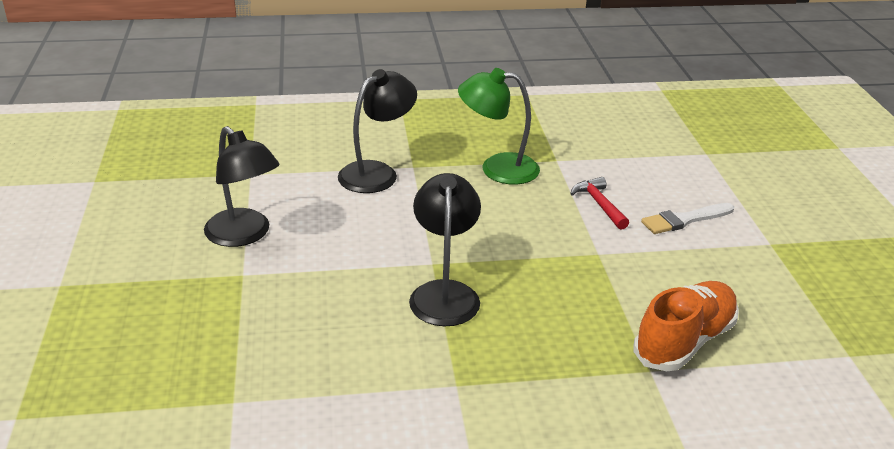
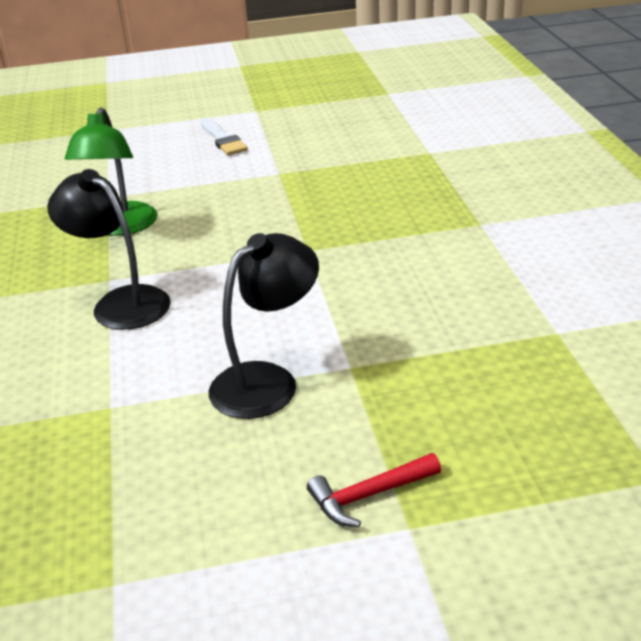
camera: 90 degrees left, 0 degrees up
black lamp [409,173,481,326] -> none
red hammer [570,177,629,230] -> red hammer moved to [307,453,441,527]
orange shoe [634,281,739,371] -> none

